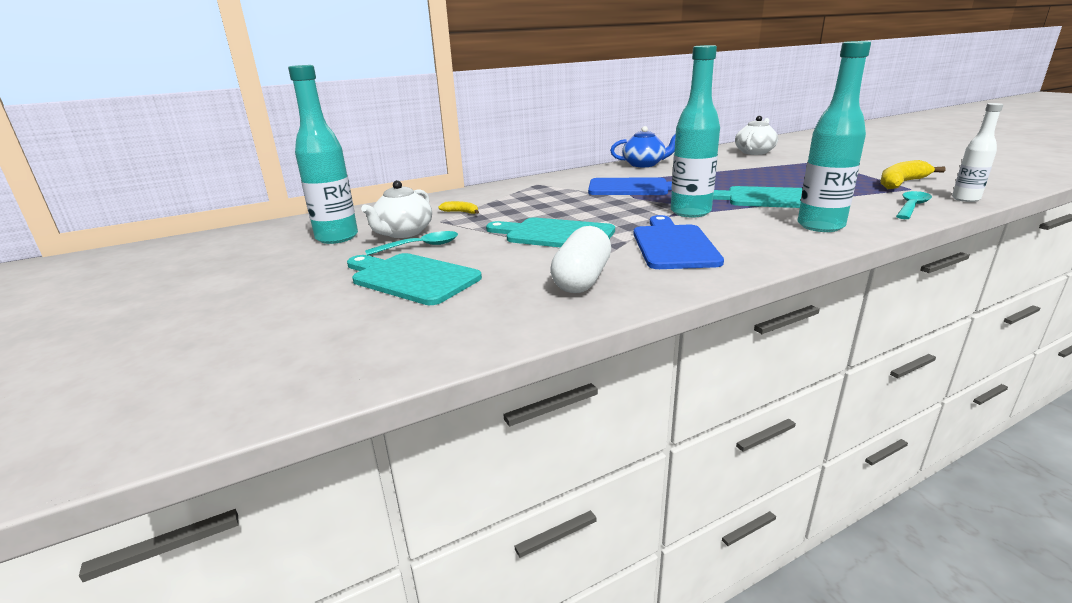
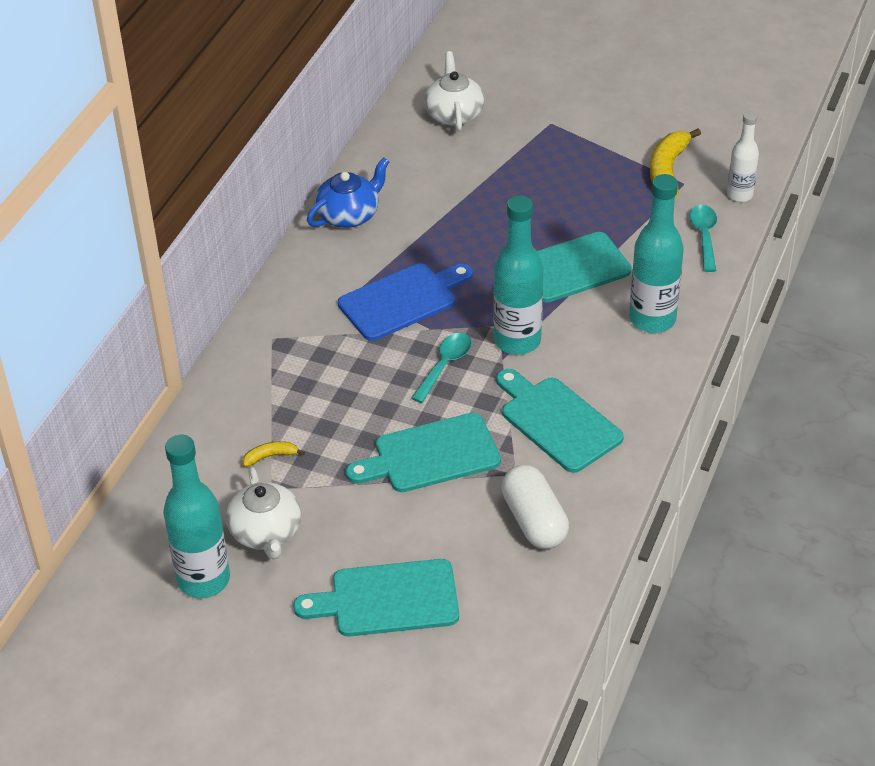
camera: 40 degrees left, 20 degrees up
turquoise spoon [365,231,458,255] -> turquoise spoon moved to [411,333,472,403]
blue cutting board [634,215,724,269] -> turquoise cutting board [496,369,624,473]

